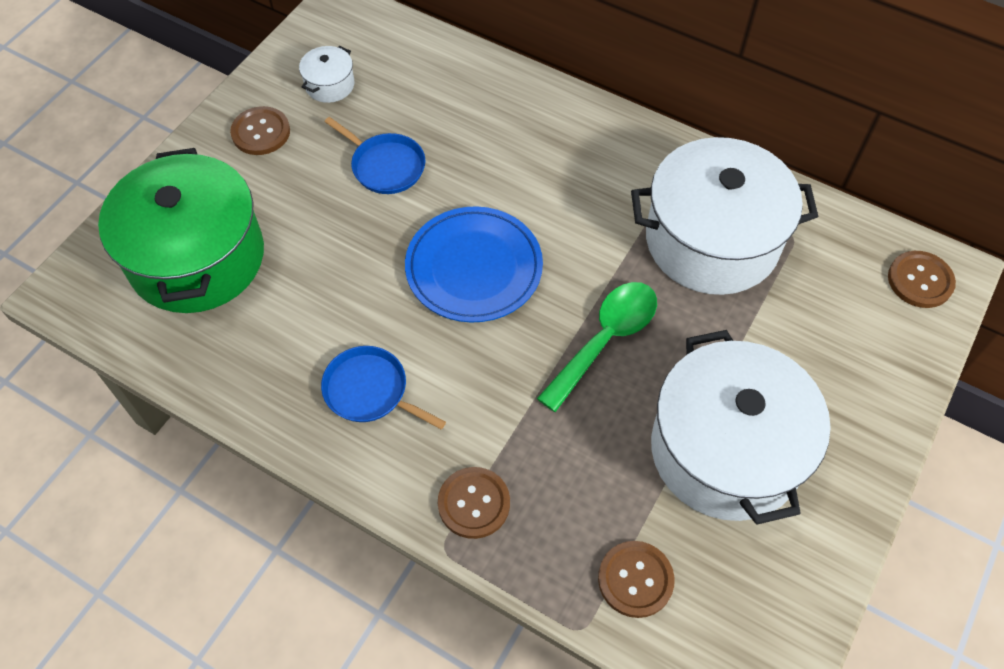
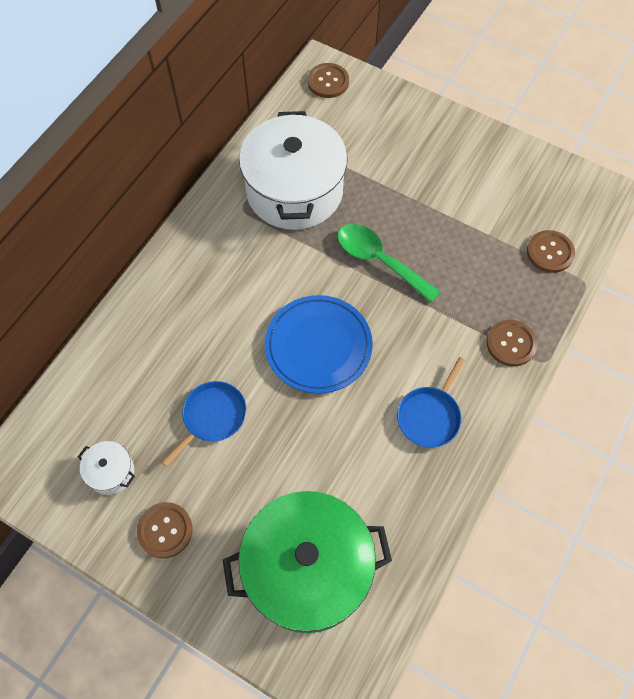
camera: 90 degrees left, 5 degrees up
white pot [651,330,831,525] -> none

